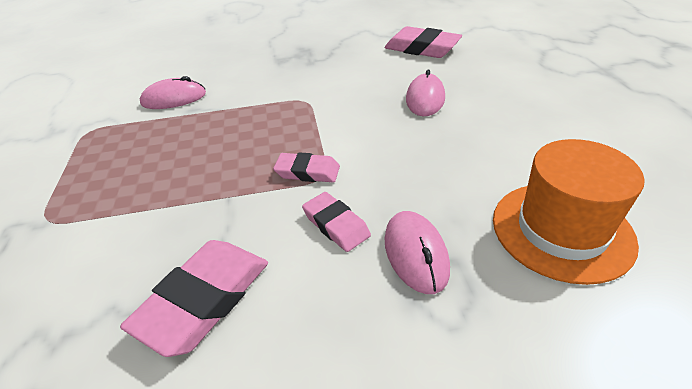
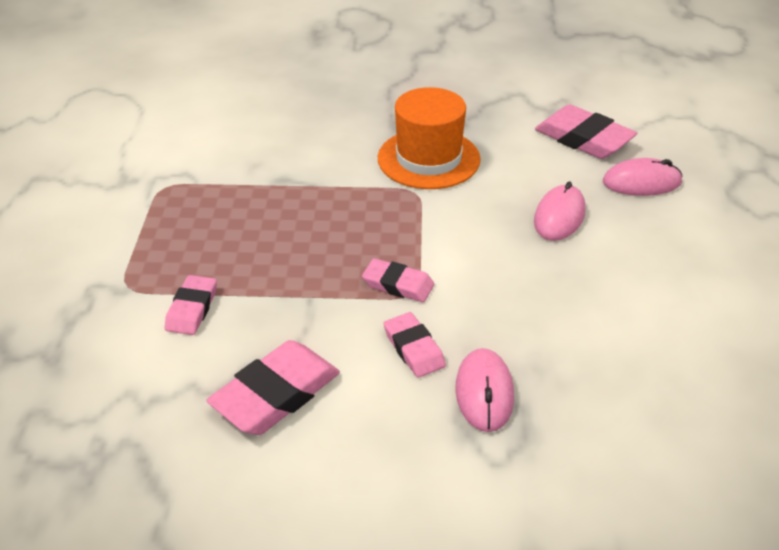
camera: 10 degrees right, 0 degrees up
pink mouse [140,76,206,109] -> pink mouse moved to [603,158,683,196]
orange hat [493,139,645,285] -> orange hat moved to [378,87,481,189]
none -> pink eraser [165,275,217,335]

